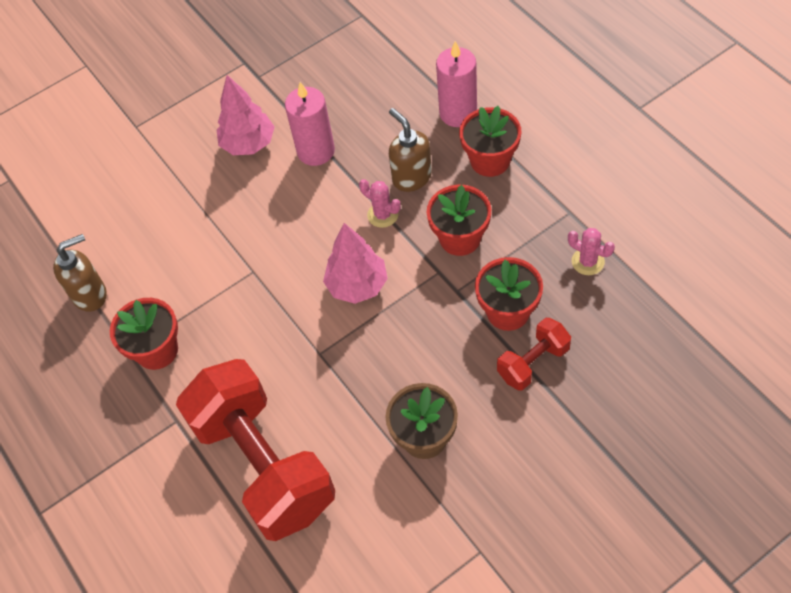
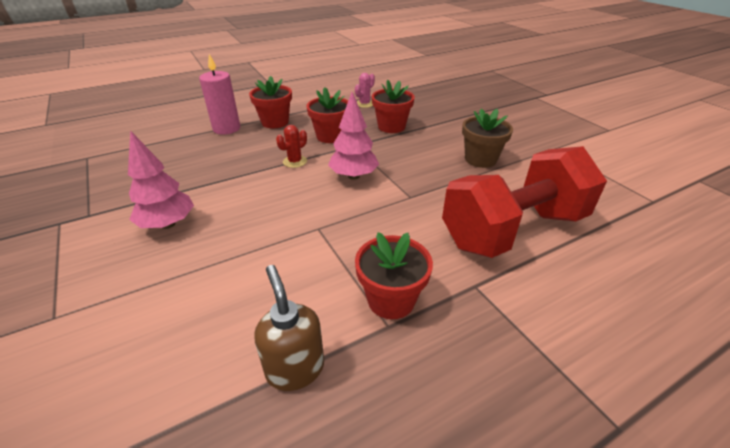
camera: 90 degrees left, 20 degrees down
pink candle [285,82,335,166] -> none
pink cactus [359,179,401,228] -> red cactus [276,125,307,168]
brown soap dispenser [389,108,432,192] -> none
red dumbbell [497,318,571,391] -> none

